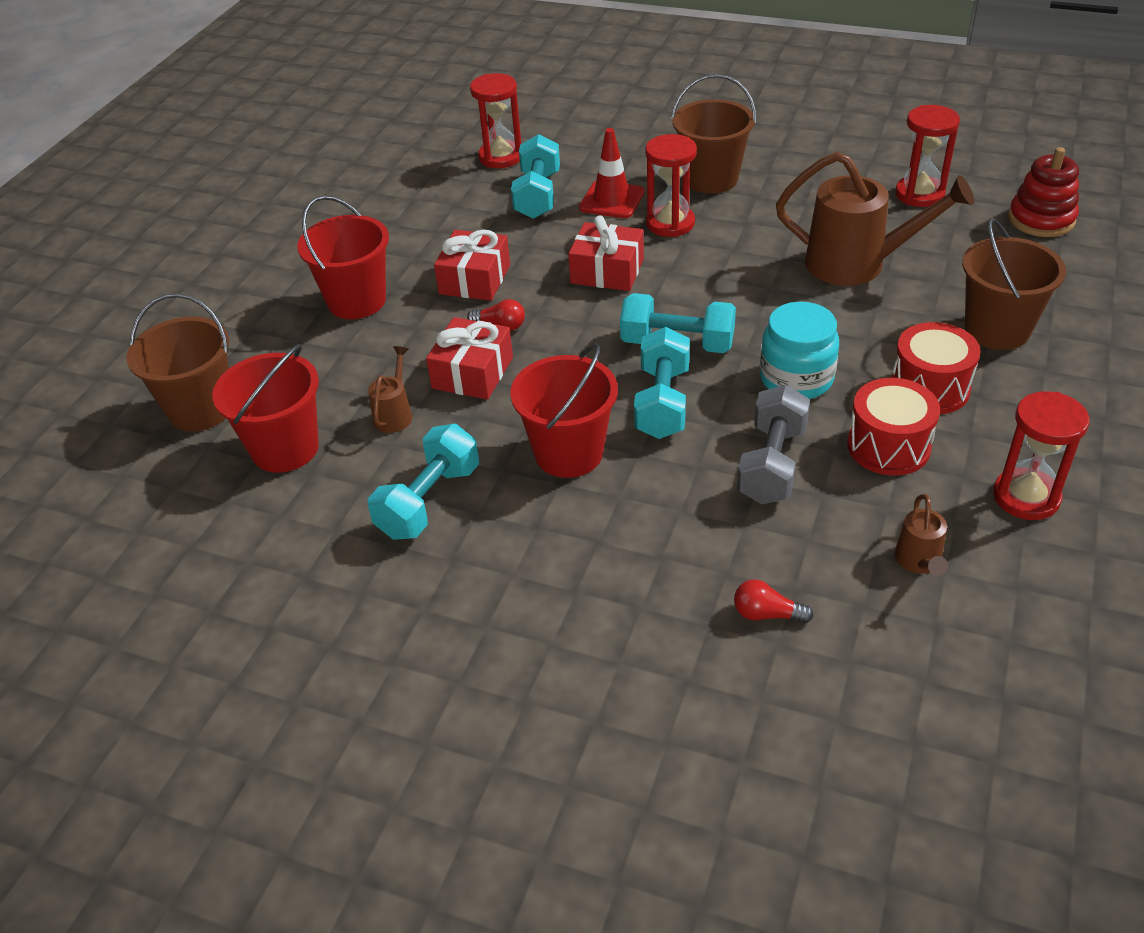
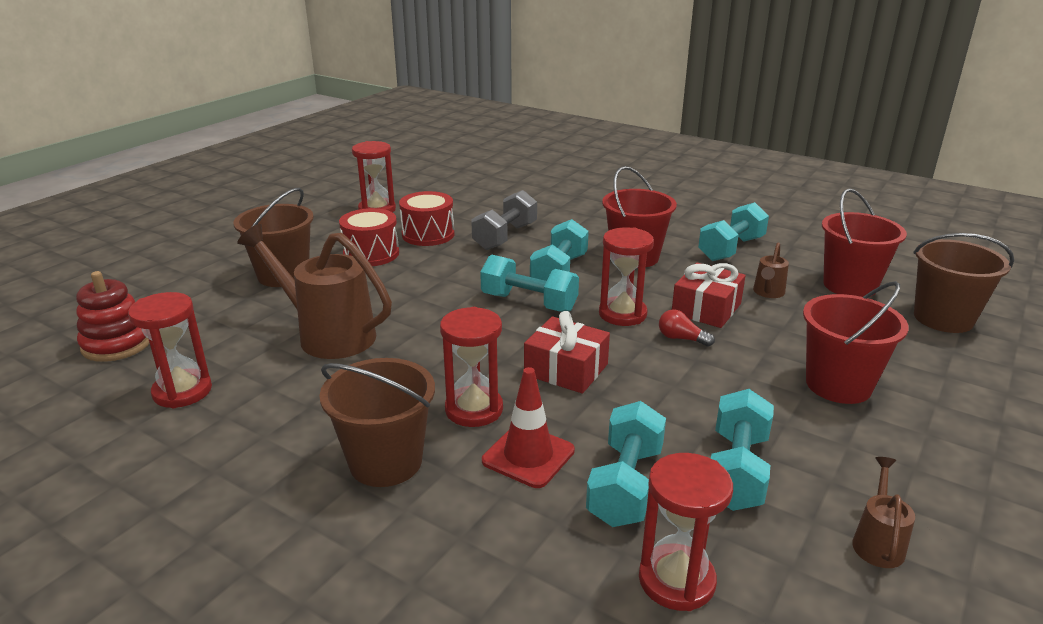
camera: 170 degrees left, 15 degrees down
red gift [434,229,510,301] -> none
red light bulb [734,579,814,623] -> none
turquoise jar [760,302,839,399] -> none
brown watering can [895,494,948,576] -> brown watering can moved to [852,457,915,568]
none -> red hourglass [599,228,654,326]
none -> turquoise dumbbell [711,389,774,511]

